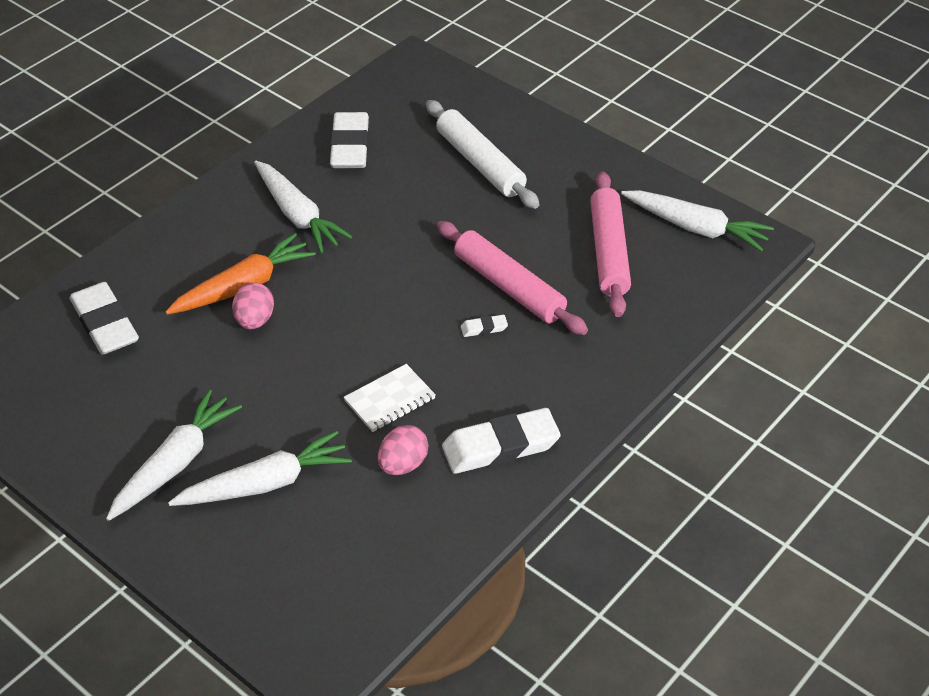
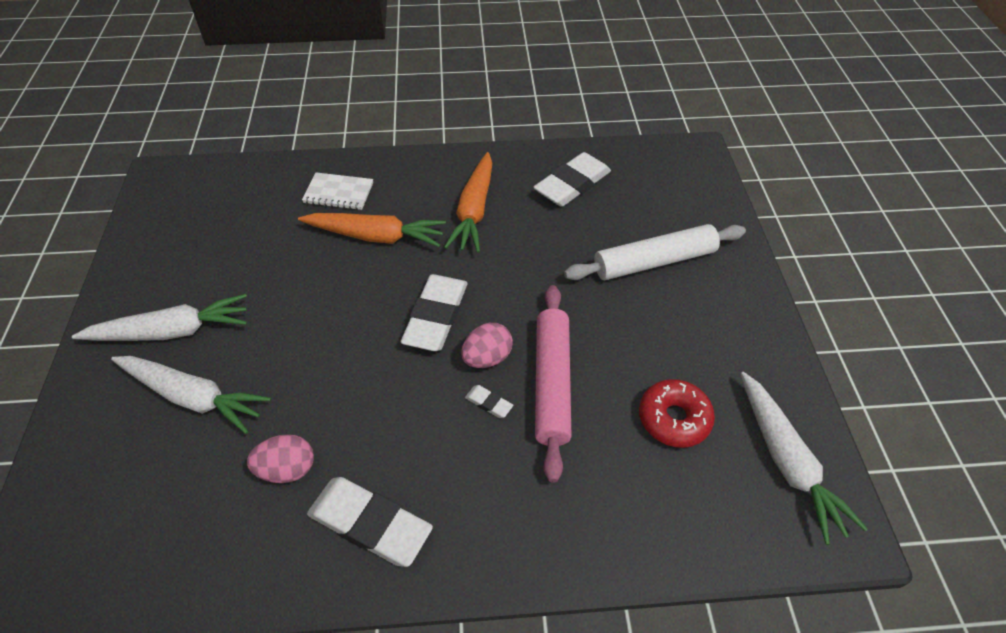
camera: 45 degrees right, 5 degrees up
white eraser [70,282,139,354] -> white eraser moved to [401,274,467,351]
pink egg [232,282,274,329] -> pink egg moved to [461,323,513,368]
white carrot [254,161,353,253] -> orange carrot [444,152,492,252]
white notebook [344,364,436,432] -> white notebook moved to [302,172,373,210]
white rolling pin [426,100,539,209] -> white rolling pin turned 60 degrees clockwise [564,224,746,280]
pink rolling pin [590,171,631,317] -> red donut [639,379,715,448]

